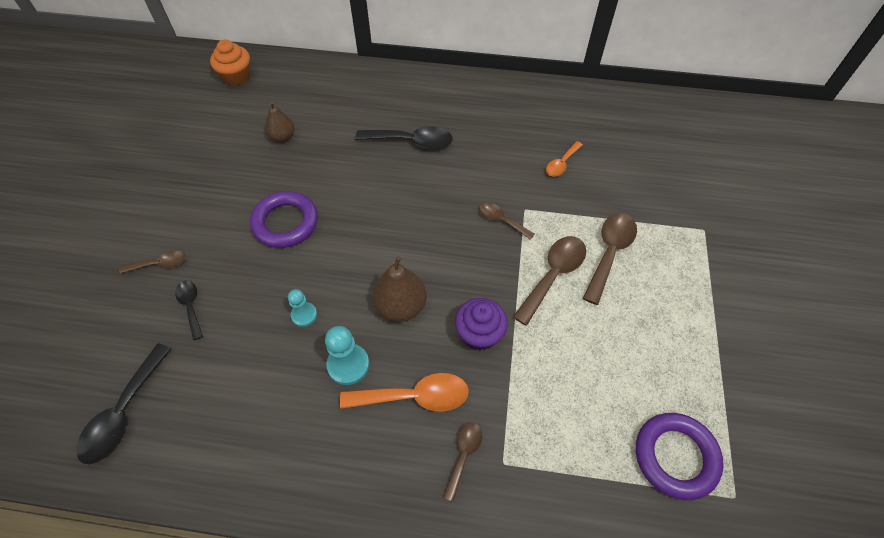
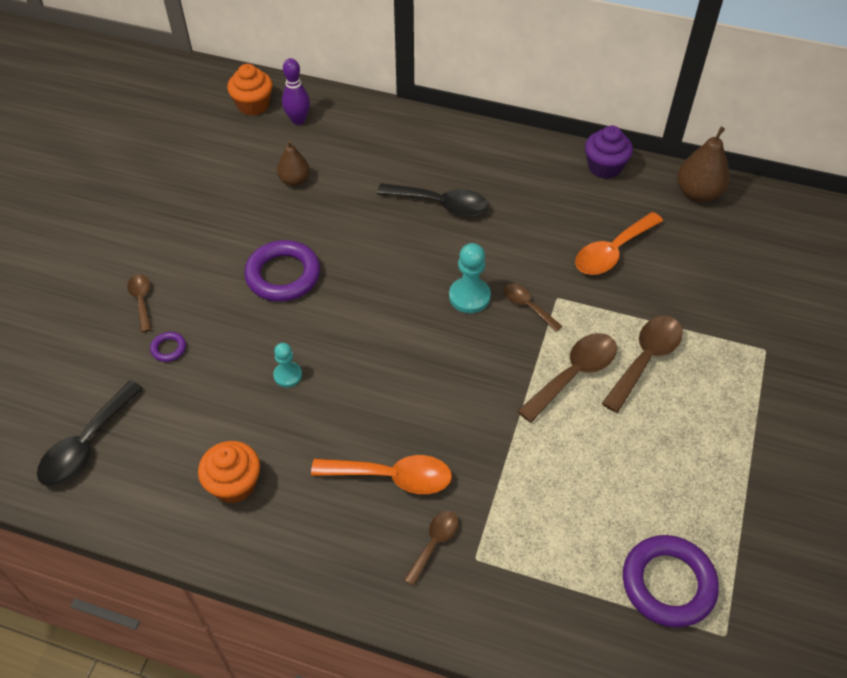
camera: 10 degrees right, 5 degrees down
brown spoon [119,251,186,274] -> brown spoon turned 105 degrees counterclockwise [127,274,151,332]
black spoon [175,280,203,340] -> purple ring [150,332,186,362]
turquoise pawn [325,326,369,385] -> turquoise pawn moved to [449,243,491,313]
brown pear [373,256,426,322] -> brown pear moved to [677,127,730,202]
purple cupcake [455,298,508,351] -> purple cupcake moved to [585,126,633,179]
orange spoon [546,141,583,177] -> orange spoon [575,212,663,275], size x1.71
none -> orange cupcake [198,441,260,503]
none -> purple bowling pin [282,58,310,125]

